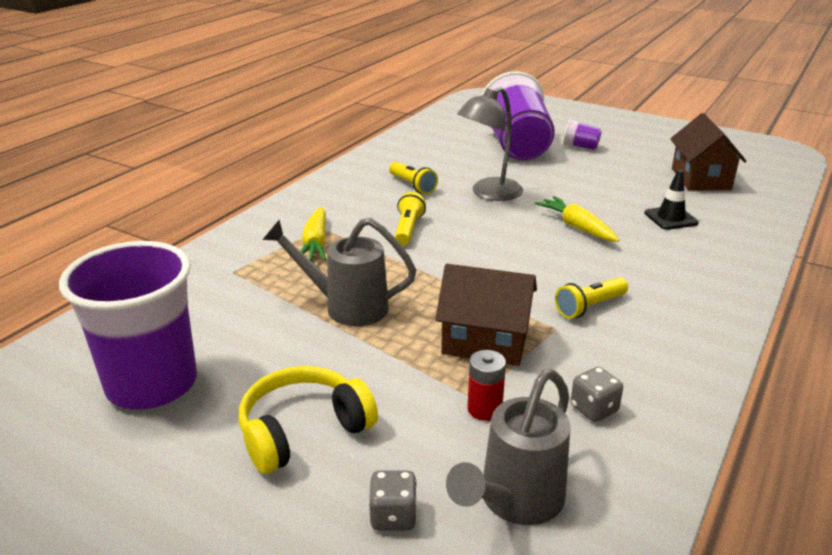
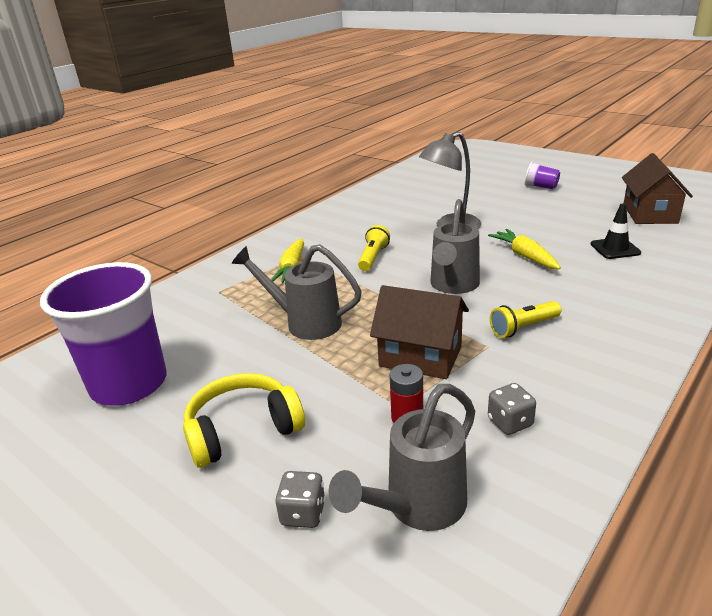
camera: 10 degrees right, 0 degrees up
yellow flashlight [389,162,438,194] -> none
purple cup [481,71,555,160] -> none
none -> grey watering can [430,199,480,294]

